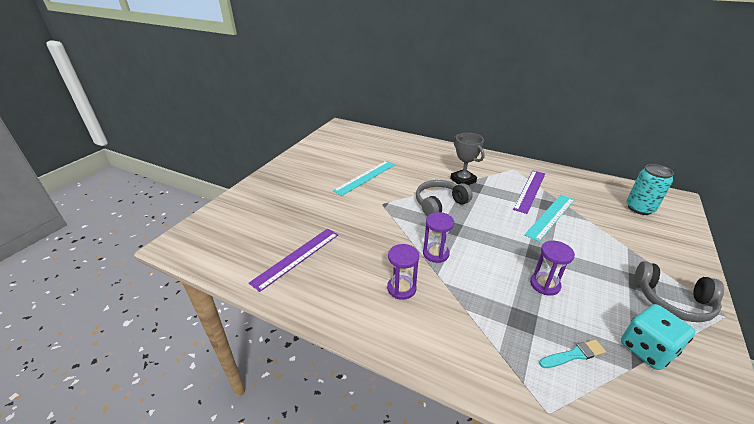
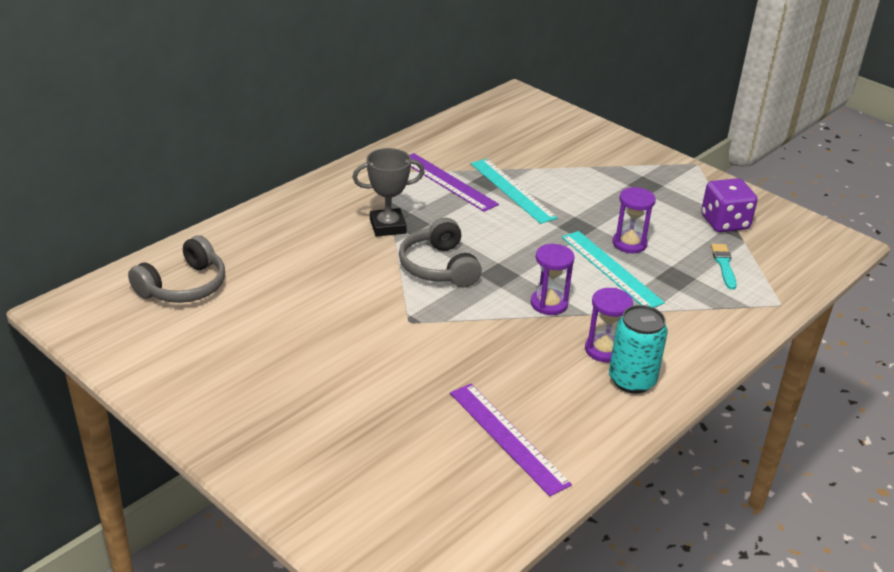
camera: 75 degrees left, 0 degrees up
turquoise ruler [333,161,395,196] -> turquoise ruler moved to [562,231,665,308]
turquoise dice [621,304,696,370] -> purple dice [701,178,758,232]
turquoise can [626,164,674,215] -> turquoise can moved to [609,305,668,393]
grey headphones [634,261,724,322] -> grey headphones moved to [128,235,225,303]

